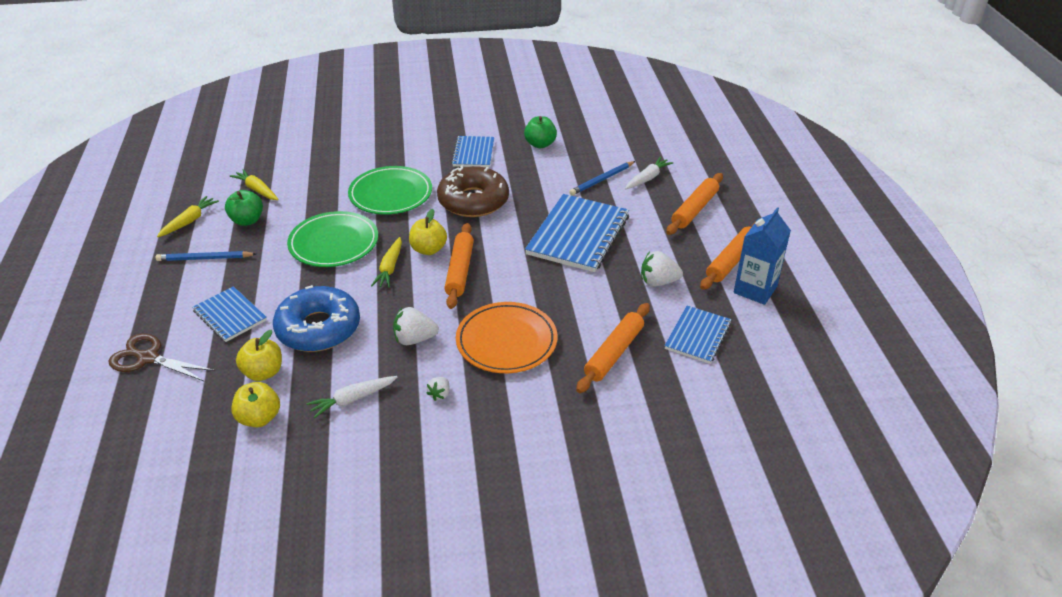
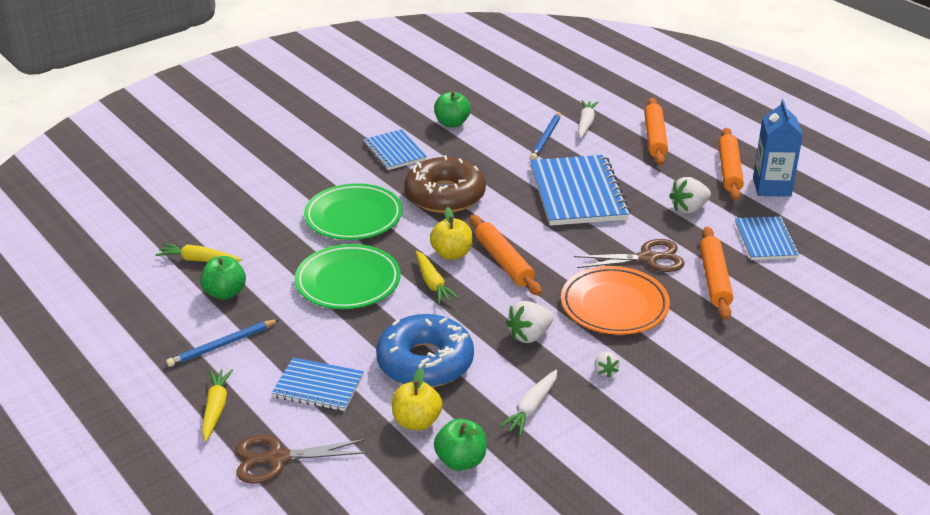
camera: 30 degrees left, 5 degrees down
yellow carrot [157,196,219,237] -> yellow carrot moved to [202,369,233,441]
yellow apple [231,382,280,427] -> green apple [434,419,487,471]
none -> brown scissors [574,239,684,272]

